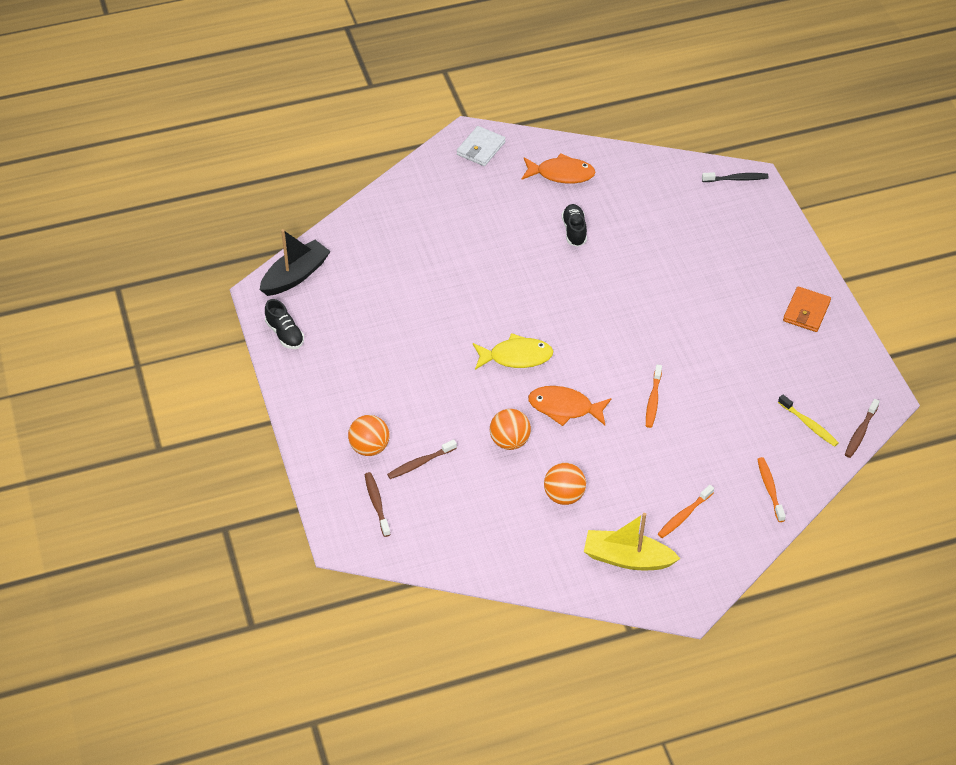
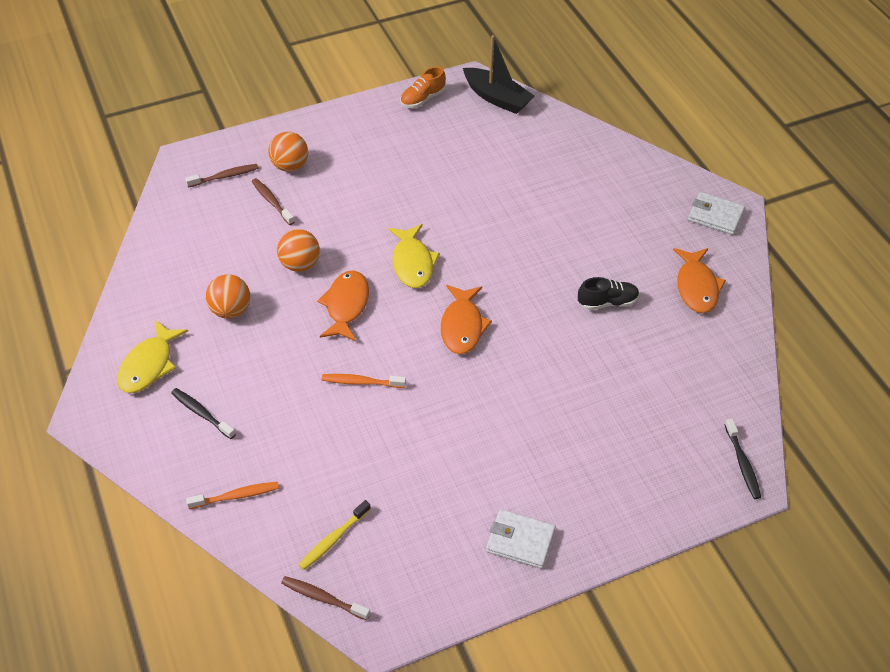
camera: 85 degrees right, 0 degrees up
black shoe [265,299,304,349] -> orange shoe [400,67,446,108]
yellow boat [584,513,681,570] -> yellow fish [118,320,188,393]
orange toothbrush [658,485,714,538] -> black toothbrush [171,388,236,439]
orange wallet [783,287,831,332] -> white wallet [486,509,556,569]
none -> orange fish [441,285,492,354]

